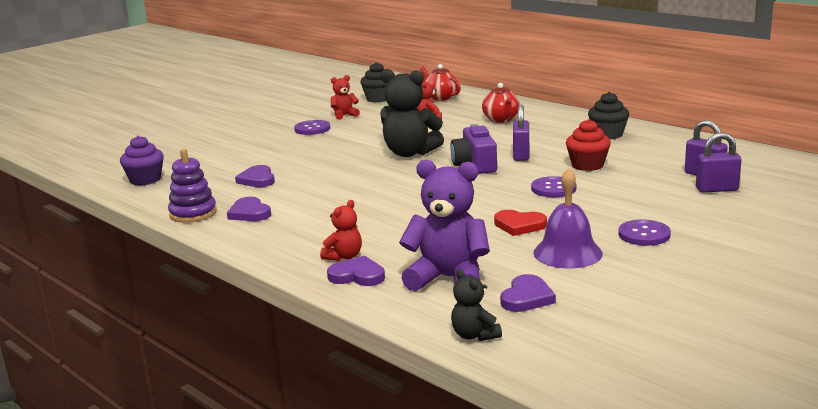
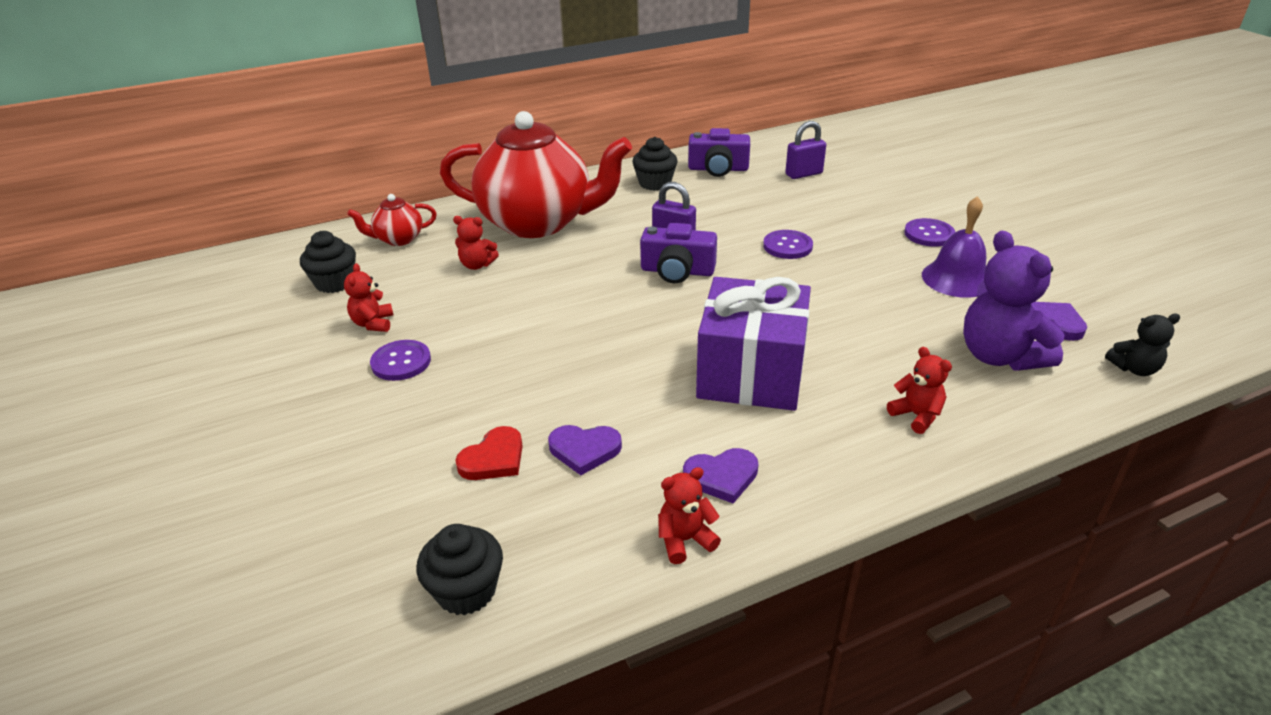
camera: 70 degrees left, 15 degrees up
purple cupcake [120,136,164,186] -> black cupcake [417,524,503,615]
purple stacking toy [168,149,217,223] -> red teddy bear [658,467,721,564]
purple heart [327,256,385,286] -> none
black teddy bear [380,69,444,157] -> none
purple teddy bear [399,160,490,291] -> purple teddy bear turned 60 degrees counterclockwise [963,230,1065,371]
red teapot [482,83,520,123] -> red teapot [440,111,632,238], size x2.37
red heart [494,210,547,236] -> red heart moved to [456,426,523,480]
red cupcake [566,119,611,171] -> none
purple padlock [696,132,741,193] -> none
none -> purple camera [688,128,750,177]
none -> purple gift [696,277,811,411]

